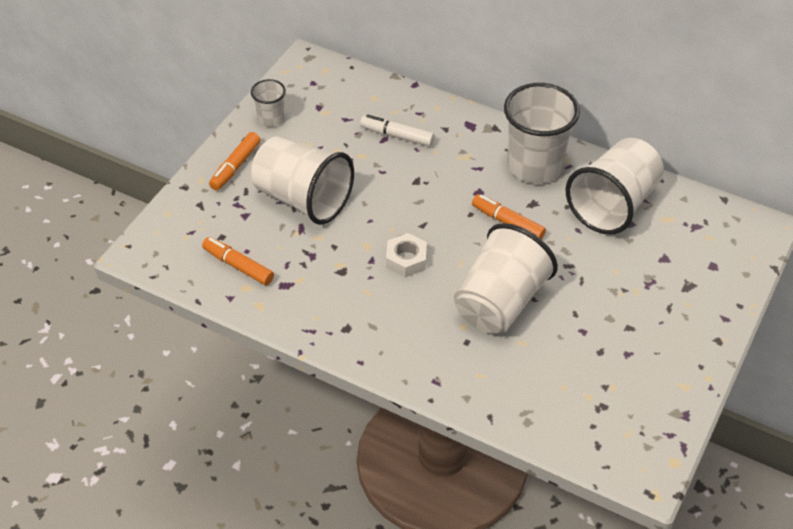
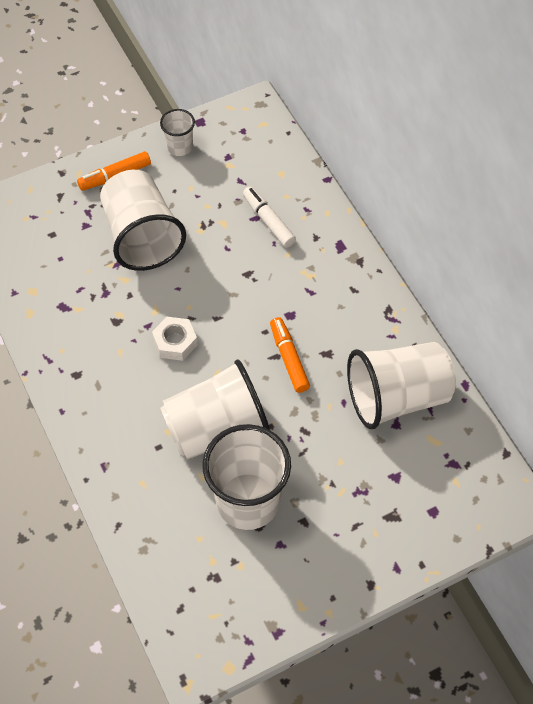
camera: 35 degrees right, 10 degrees up
orange marker [202,237,274,285] -> none
white cup [504,83,580,184] -> white cup moved to [202,424,291,530]

